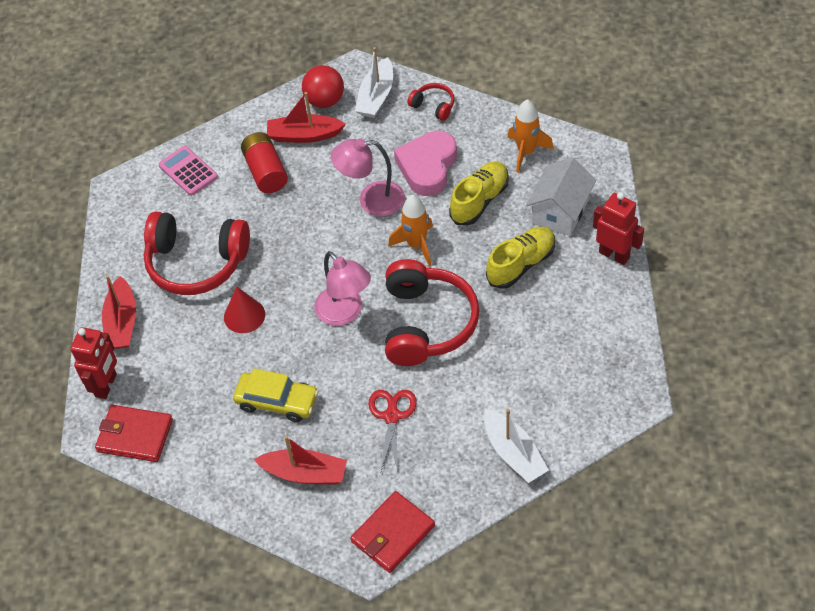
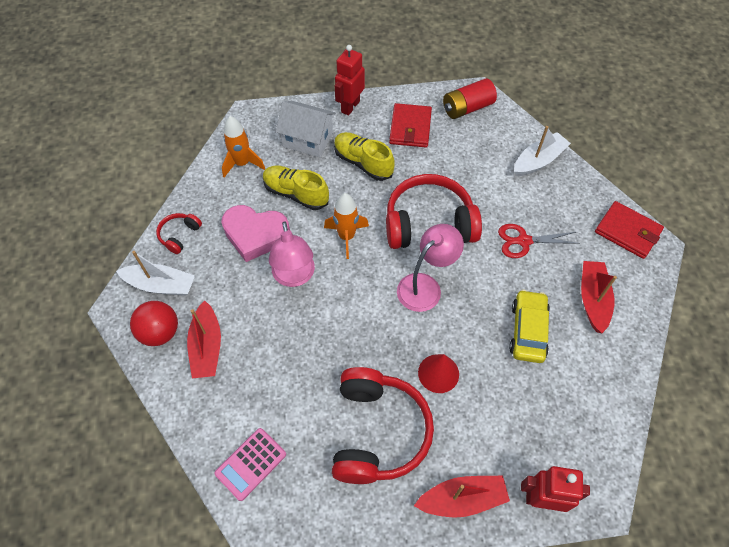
camera: 100 degrees left, 5 degrees up
red wallet [95,405,173,462] -> red wallet moved to [389,103,432,147]
red battery [241,132,288,193] -> red battery moved to [443,78,497,119]

